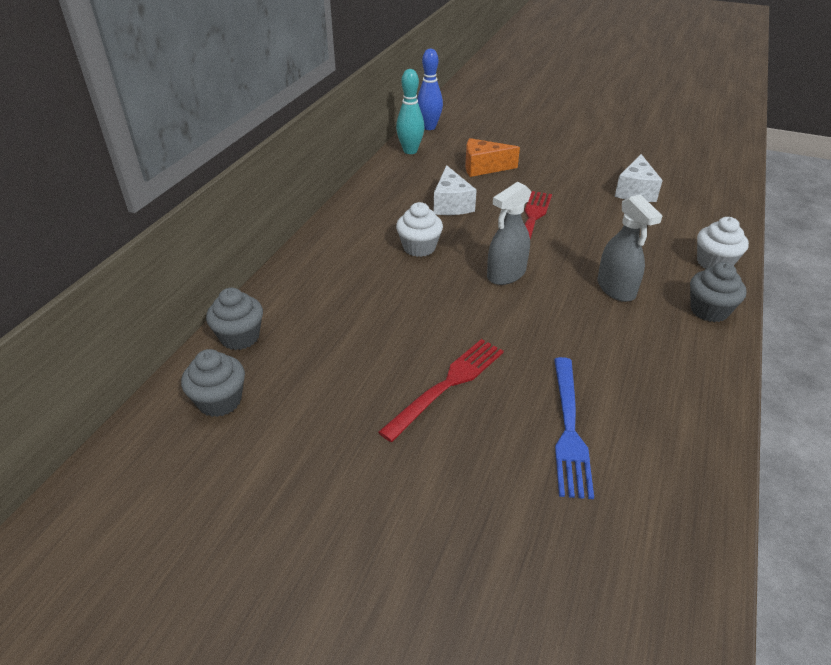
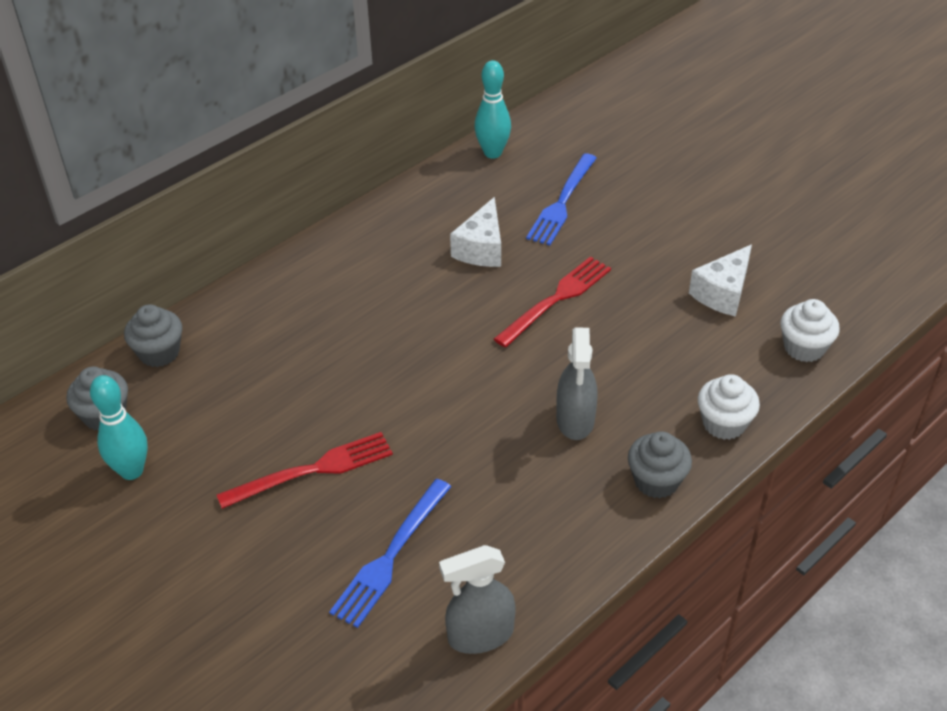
camera: 25 degrees right, 5 degrees up
white cupcake [396,202,443,257] -> white cupcake moved to [781,299,840,362]
blue bowling pin [417,49,443,130] -> none
orange cheese [465,138,520,177] -> blue fork [526,153,597,245]
grey spray bottle [487,182,532,285] -> grey spray bottle moved to [439,545,516,654]
none -> turquoise bowling pin [90,375,148,480]

